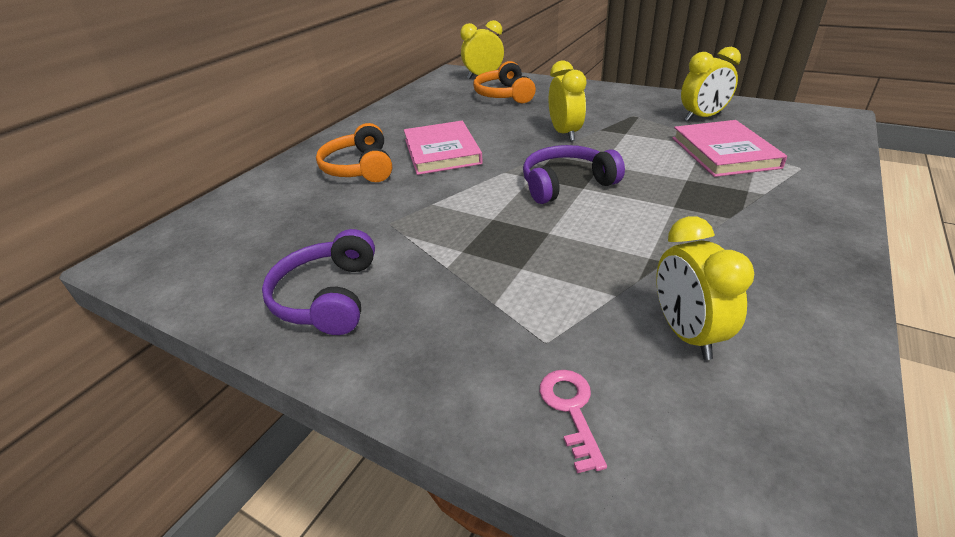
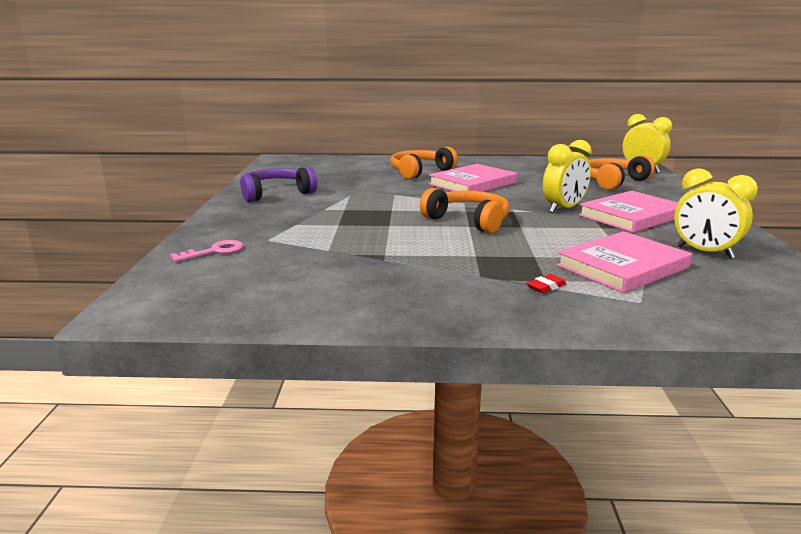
camera: 60 degrees right, 15 degrees down
purple headphones [523,145,625,204] -> orange headphones [420,188,509,233]
yellow clock [656,216,754,360] -> none
none -> red eraser [527,274,566,293]
none -> pink book [578,191,678,233]

